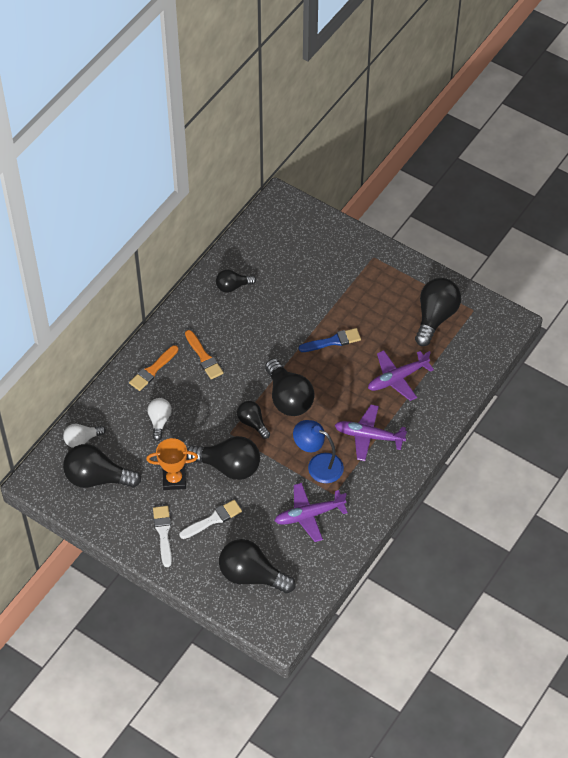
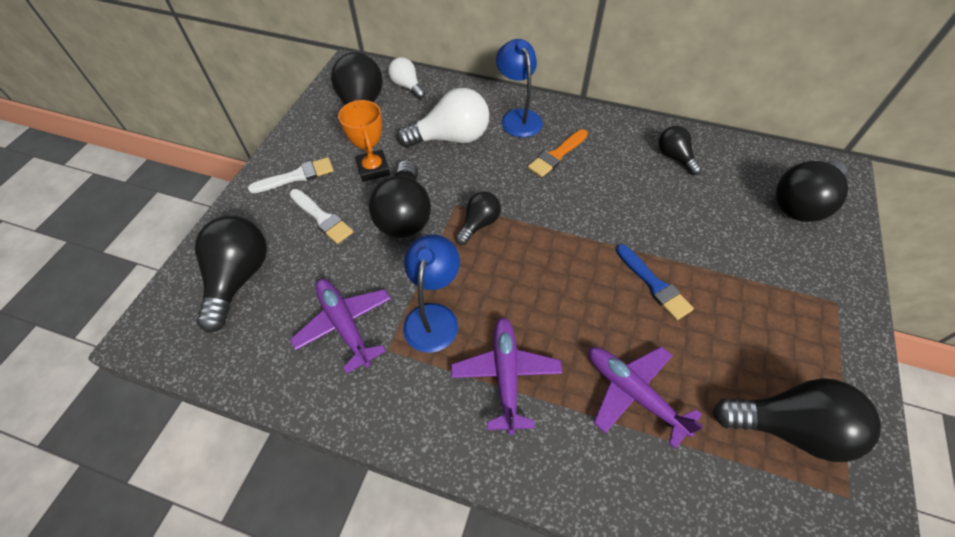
camera: 75 degrees right, 0 degrees up
orange brush [129,345,178,391] -> blue lamp [496,39,543,137]
white light bulb [147,398,172,441] -> white light bulb [397,88,489,148], size x1.76
black light bulb [265,359,315,416] -> black light bulb moved to [776,161,848,222]

